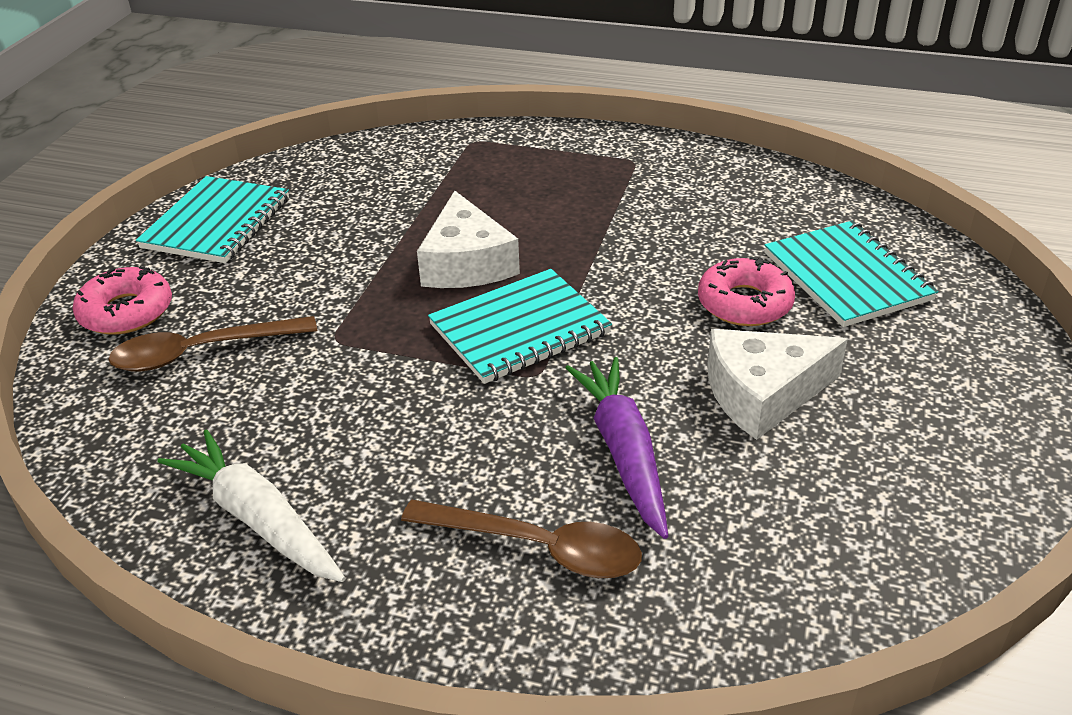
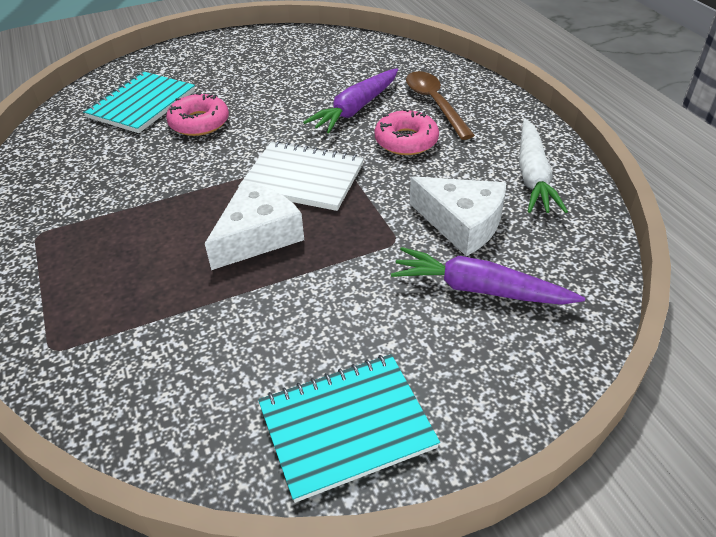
camera: 130 degrees left, 5 degrees up
pink donut [73,266,172,335] -> pink donut moved to [375,109,439,155]
brown spoon [108,316,318,371] -> purple carrot [391,247,585,305]
turquoise notebook [428,269,612,384] -> white notebook [238,141,364,211]
white cheese [707,329,848,440] -> white cheese moved to [410,176,506,256]

